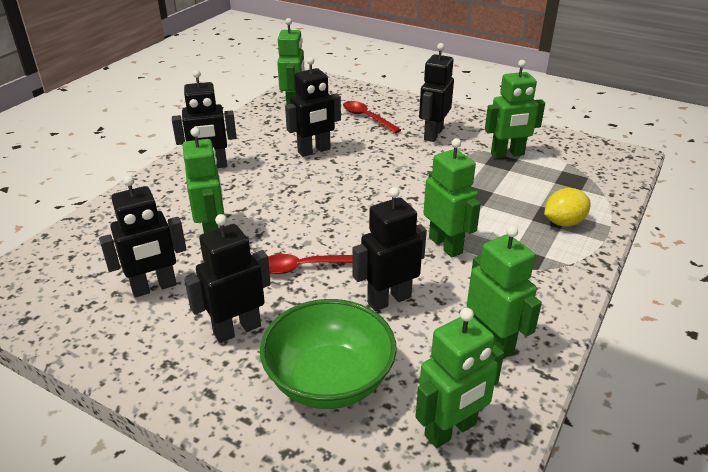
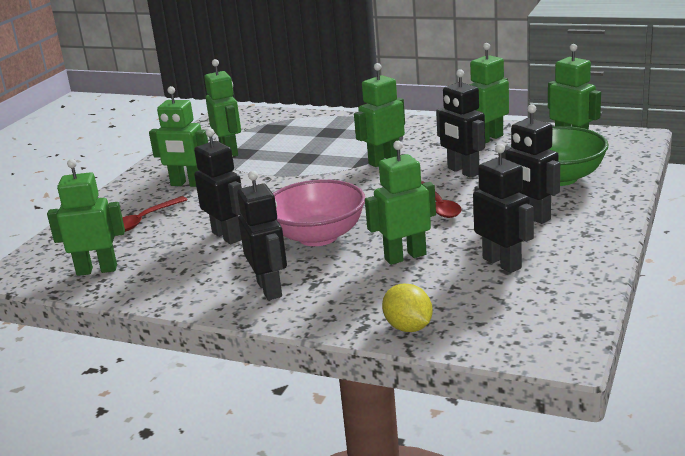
camera: 95 degrees left, 10 degrees down
black robot [419,43,454,142] -> green robot [149,86,208,187]
yellow lemon [544,188,591,227] -> yellow lemon moved to [382,283,433,332]
none -> pink bowl [273,179,365,246]

